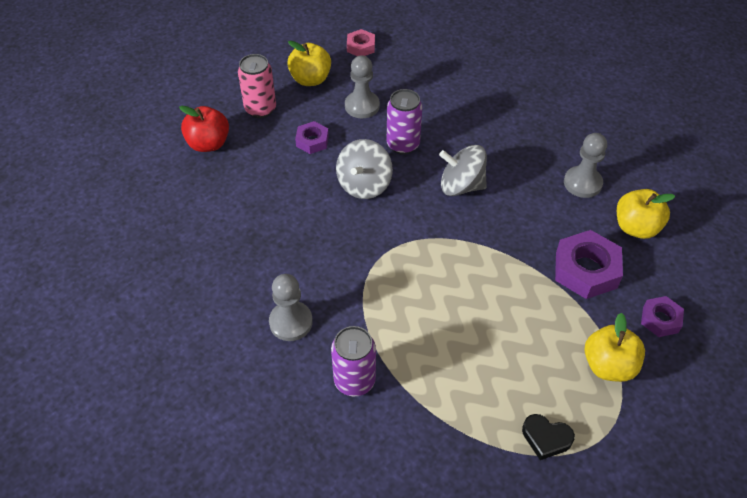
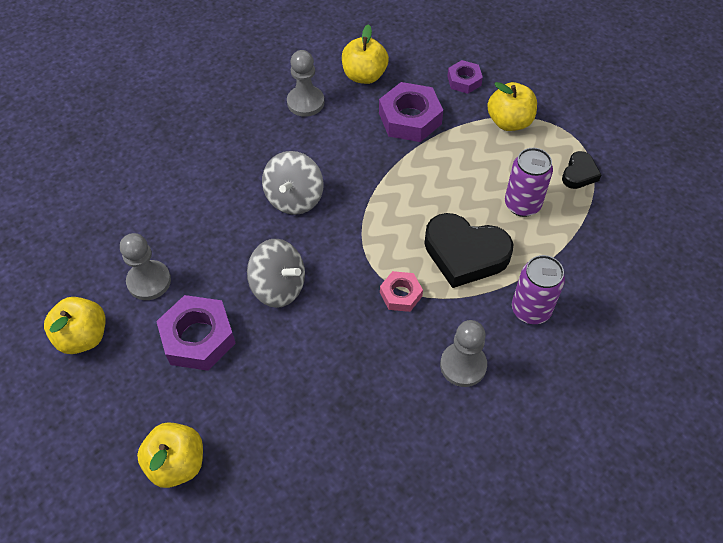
camera: 85 degrees left, 5 degrees up
red apple [179,106,229,152] -> yellow apple [137,422,203,488]
pink can [238,54,276,118] -> none
purple nut [295,121,329,154] -> purple nut [156,295,236,371], size x1.74
pink nut [347,29,375,56] -> pink nut moved to [380,271,423,312]
purple can [387,89,423,155] -> purple can moved to [505,148,553,217]
none -> black heart [424,213,513,288]

